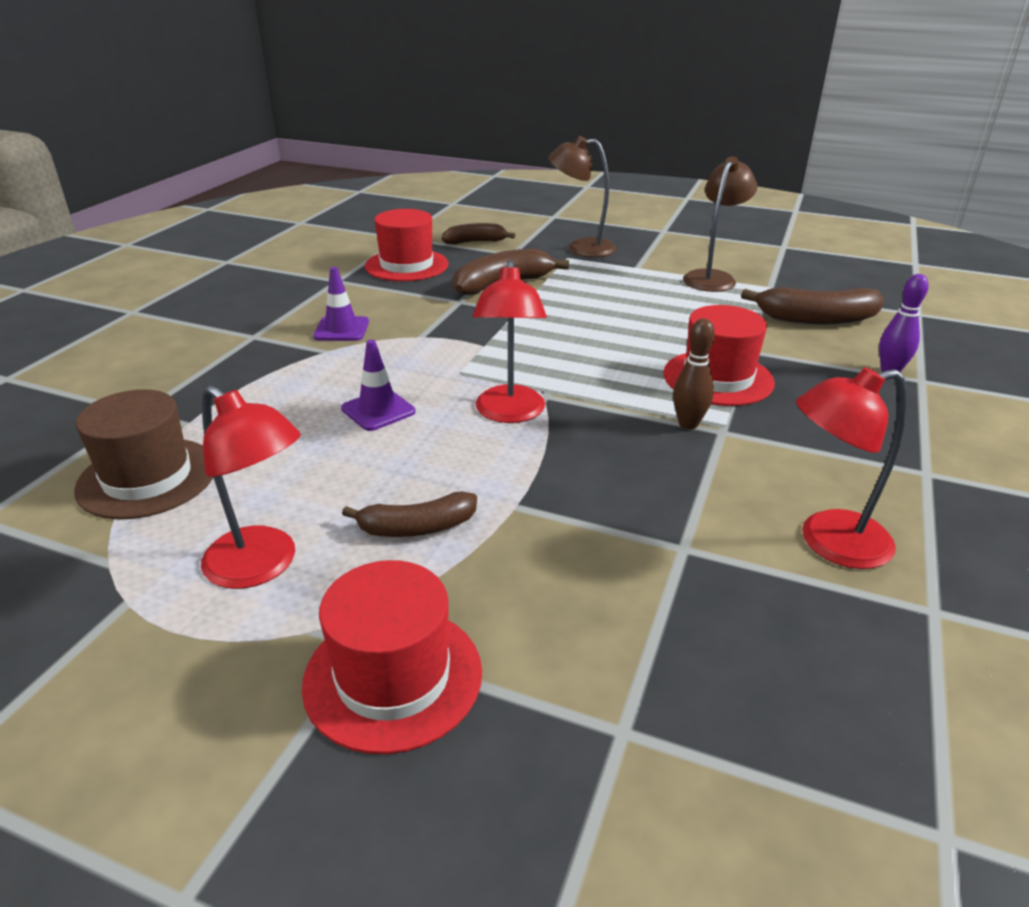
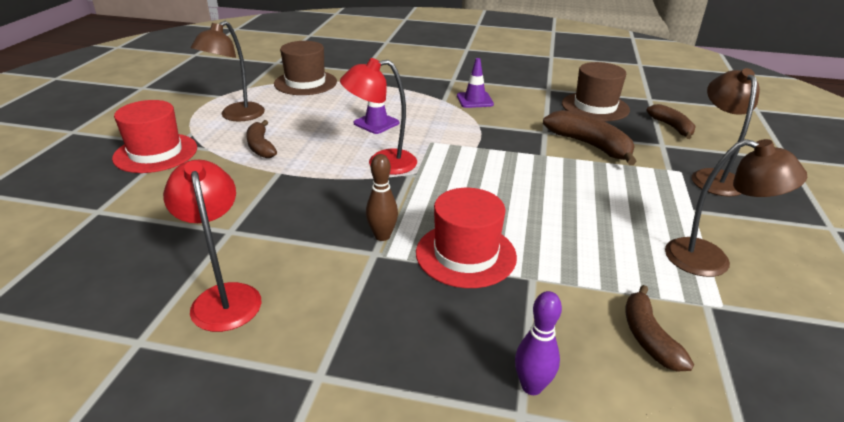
camera: 80 degrees right, 0 degrees up
red lamp [201,385,301,589] -> brown lamp [191,21,265,121]
red hat [365,209,449,281] -> brown hat [562,62,630,121]
brown banana [741,287,884,325] -> brown banana [626,285,694,372], size x0.64

